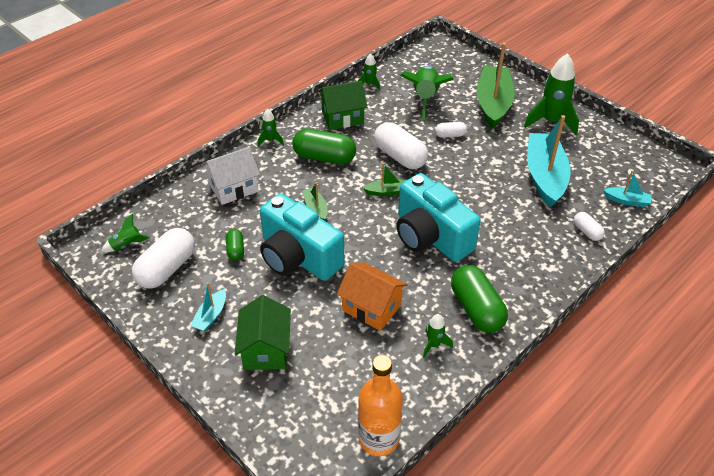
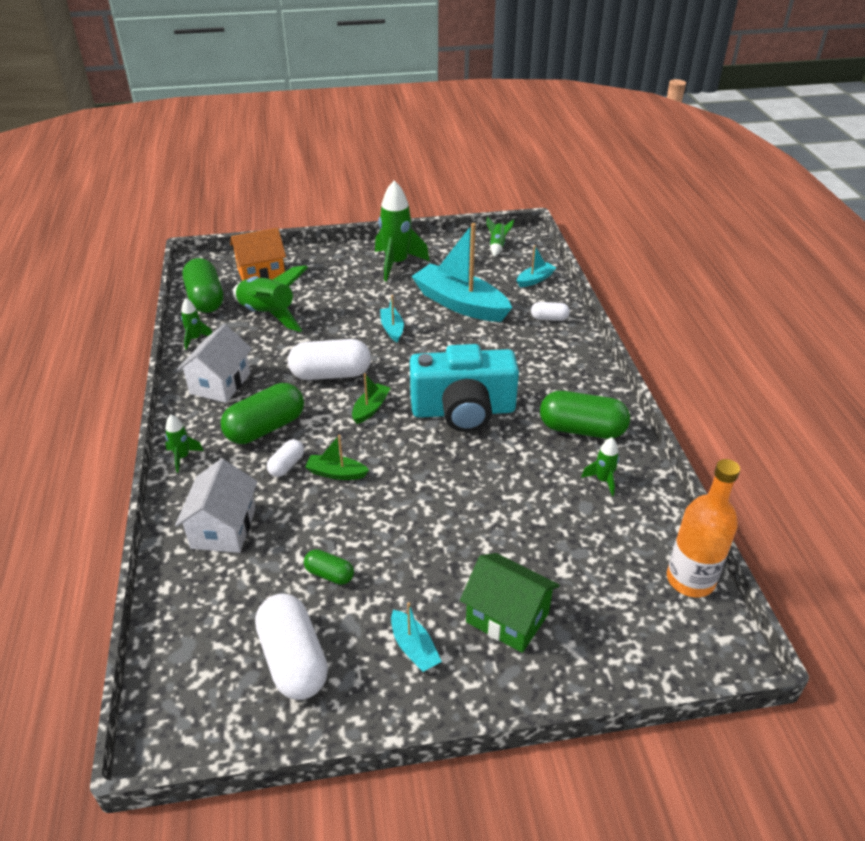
camera: 55 degrees left, 5 degrees down
green rocket [101,214,150,252] -> green rocket moved to [487,217,514,257]
turquoise camera [260,194,345,281] -> none
green house [318,81,367,130] -> white house [177,324,252,403]
orange house [337,262,408,331] -> orange house moved to [230,228,286,281]
white capsule [435,122,467,138] -> white capsule moved to [267,439,304,477]
green boat [477,43,515,129] -> none
none -> green capsule [183,258,223,313]
none -> turquoise boat [380,295,404,343]

